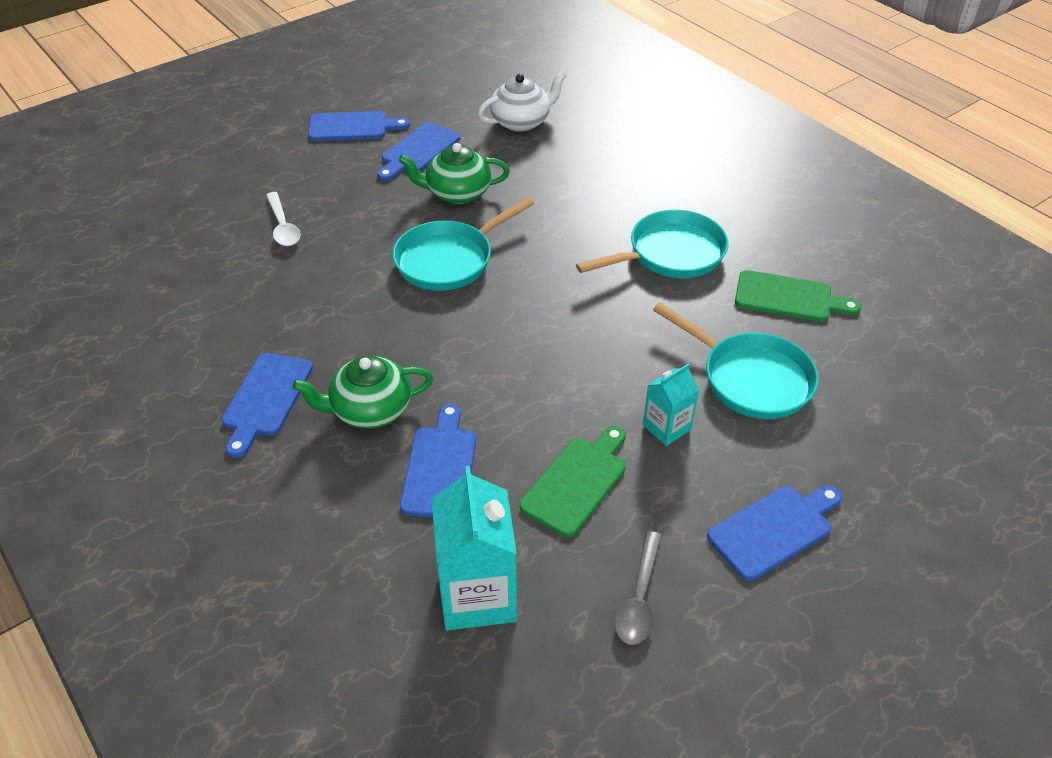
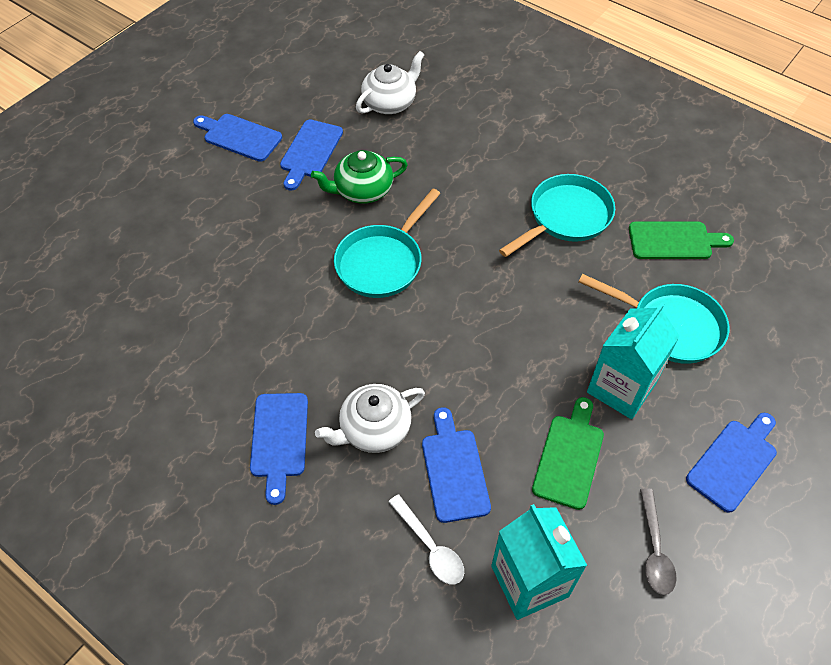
camera: 15 degrees left, 10 degrees up
white spoon [266,192,301,246] -> white spoon moved to [388,494,464,584]
green teapot [292,356,433,429] -> white teapot [315,384,425,453]
blue cutting board [308,111,410,141] -> blue cutting board turned 135 degrees counterclockwise [193,114,282,162]
turquoise carton [643,363,699,446] -> turquoise carton [587,302,680,419], size x1.76

